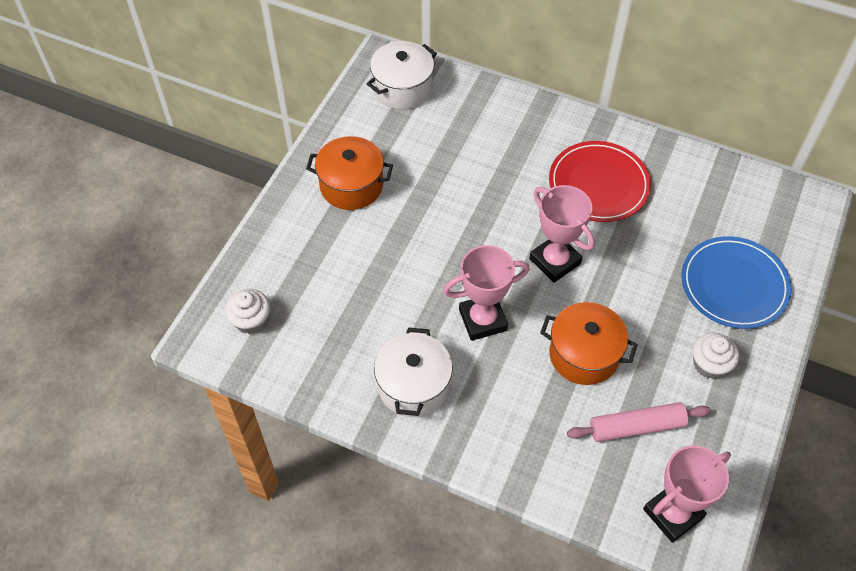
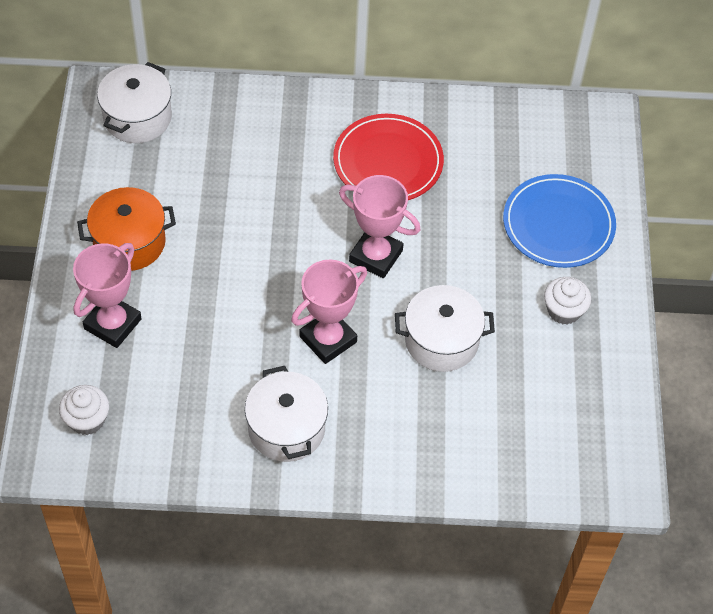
camera: 25 degrees left, 0 degrees up
orange pot [540,302,638,385] -> white pot [395,285,495,372]
pink rolling pin [567,402,711,442] -> none
pink trophy [643,445,731,543] -> pink trophy moved to [73,243,142,348]

